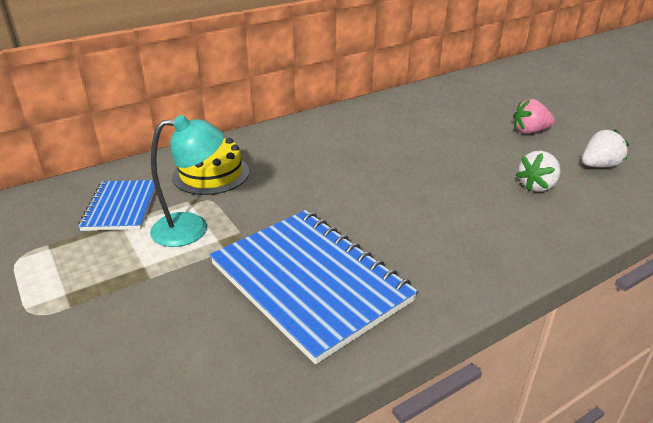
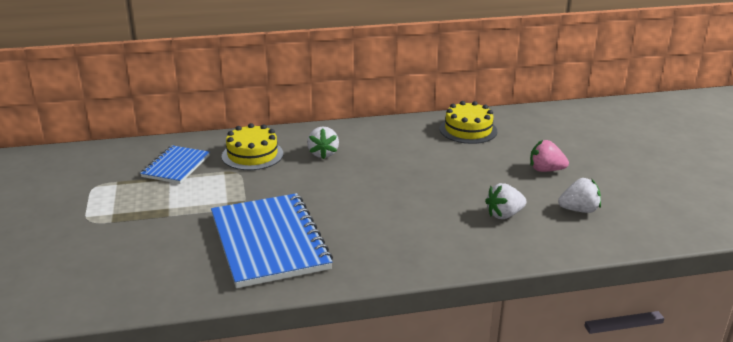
camera: 20 degrees right, 5 degrees down
turquoise lamp [150,115,224,247] -> none
none -> white strawberry [307,126,339,159]
none -> yellow cake [440,101,497,144]

